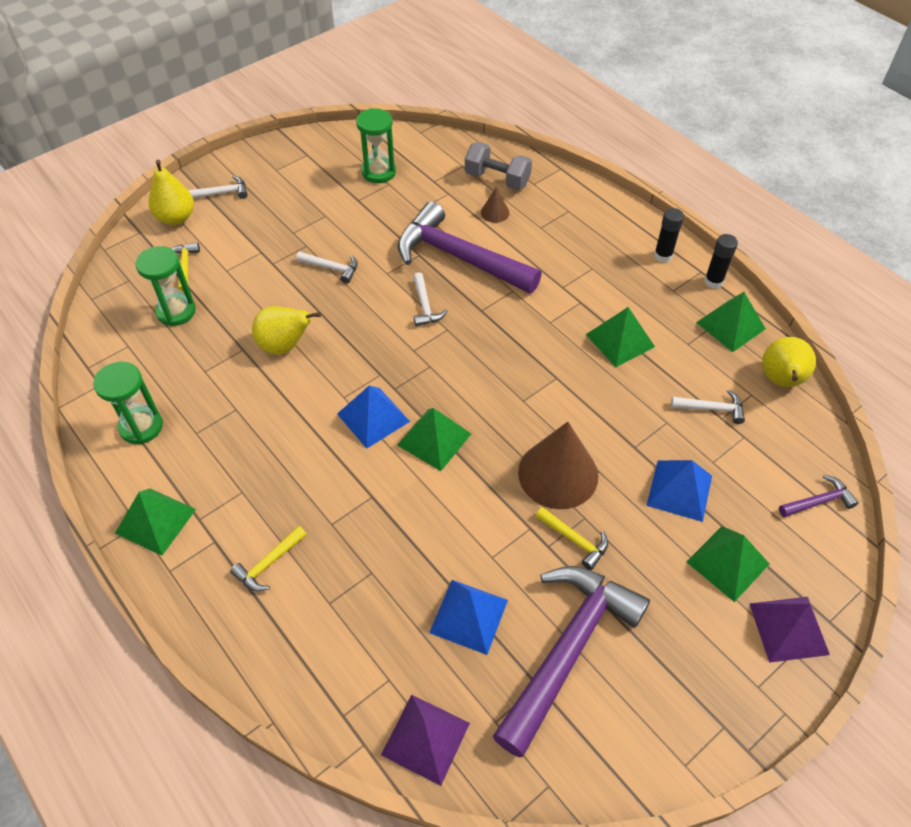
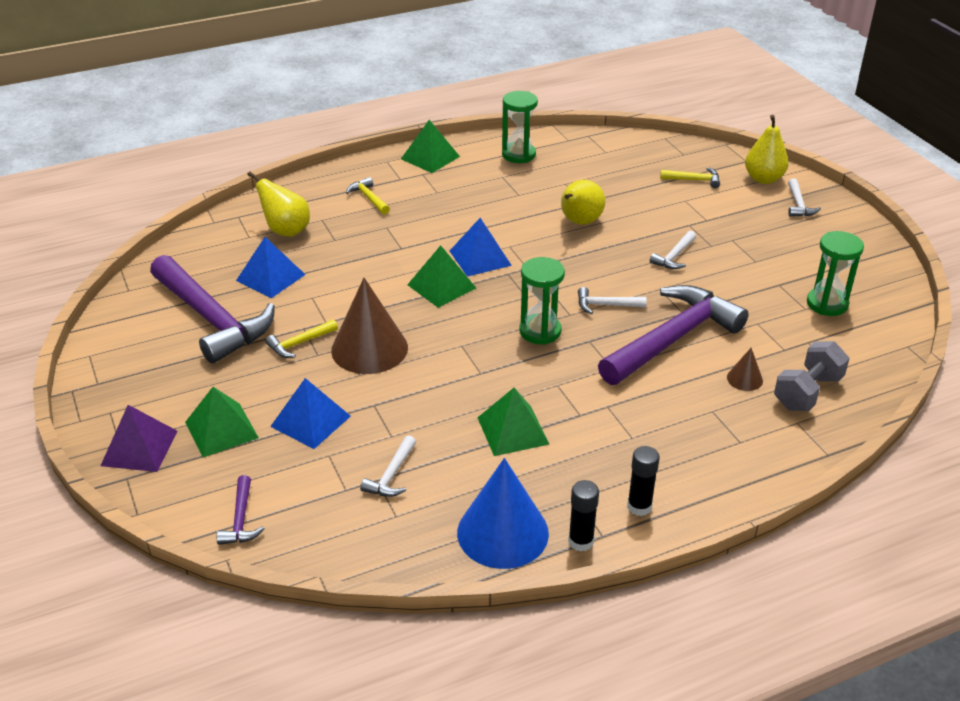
camera: 105 degrees right, 15 degrees down
green hourglass [135,246,196,326] -> green hourglass moved to [519,257,565,345]
purple pyramid [381,695,470,786] -> none
green pyramid [696,292,766,352] -> blue cone [457,458,549,569]
yellow pear [762,337,816,387] -> yellow pear moved to [248,171,310,237]

